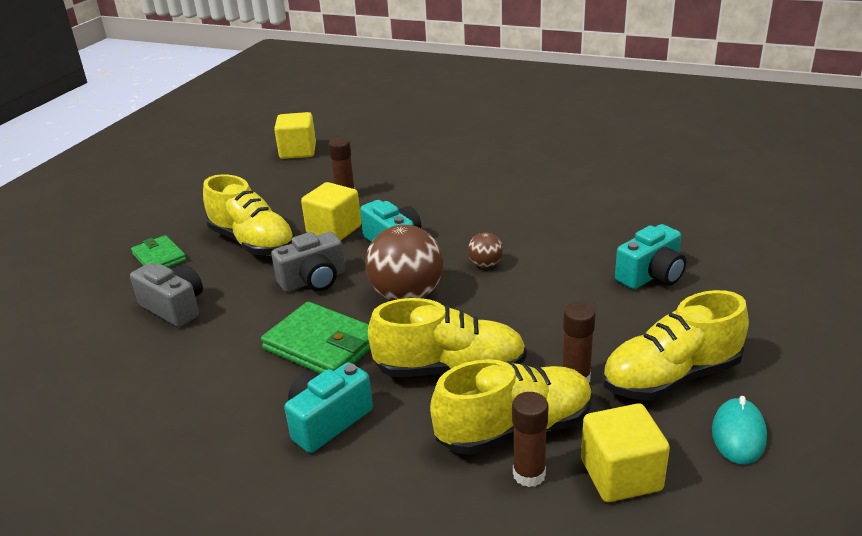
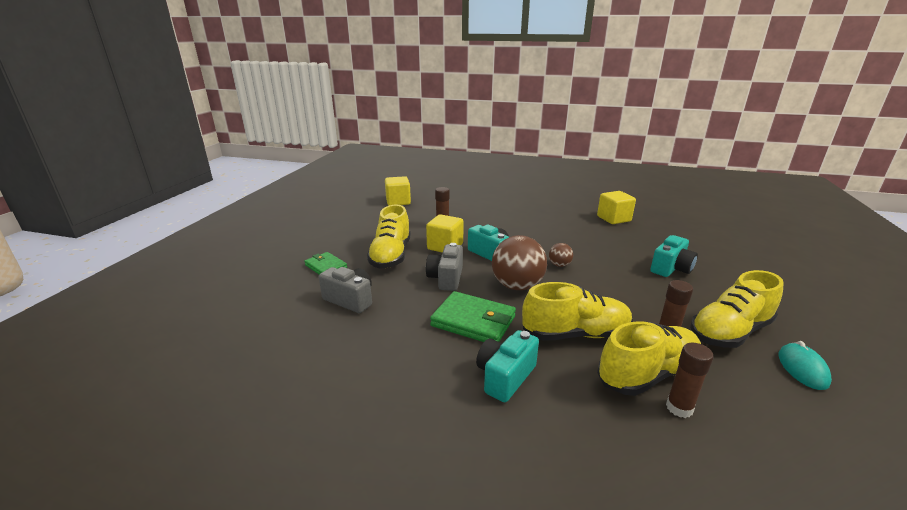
camera: 10 degrees left, 5 degrees down
yellow shoe [203,174,295,256] -> yellow shoe turned 60 degrees clockwise [367,204,411,269]
grey camera [271,232,345,292] -> grey camera turned 135 degrees clockwise [426,243,463,291]
yellow cube [581,404,670,502] -> yellow cube moved to [597,191,636,224]

